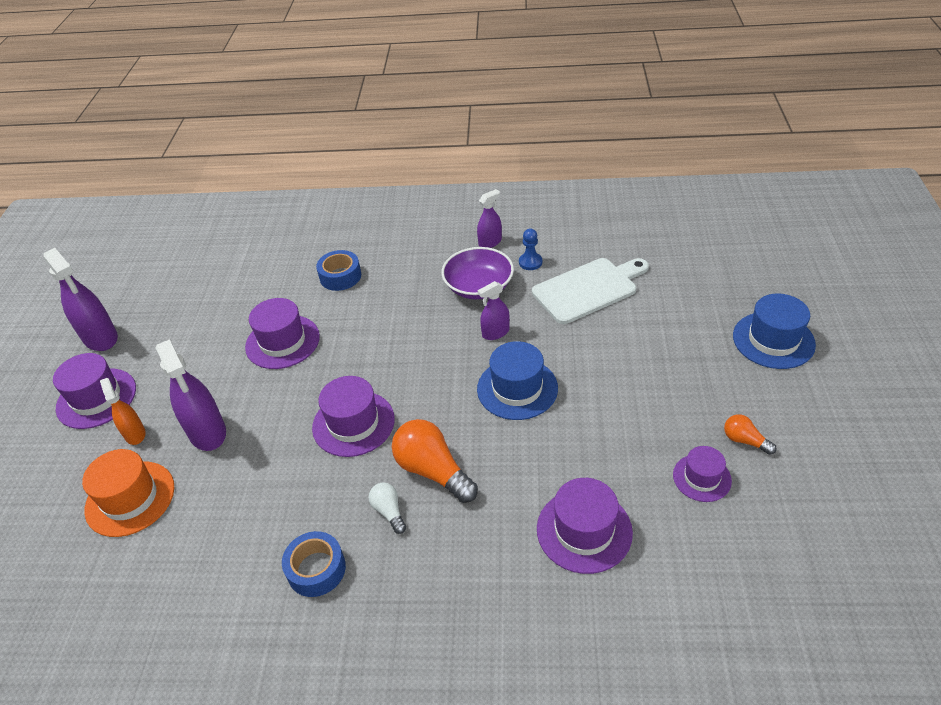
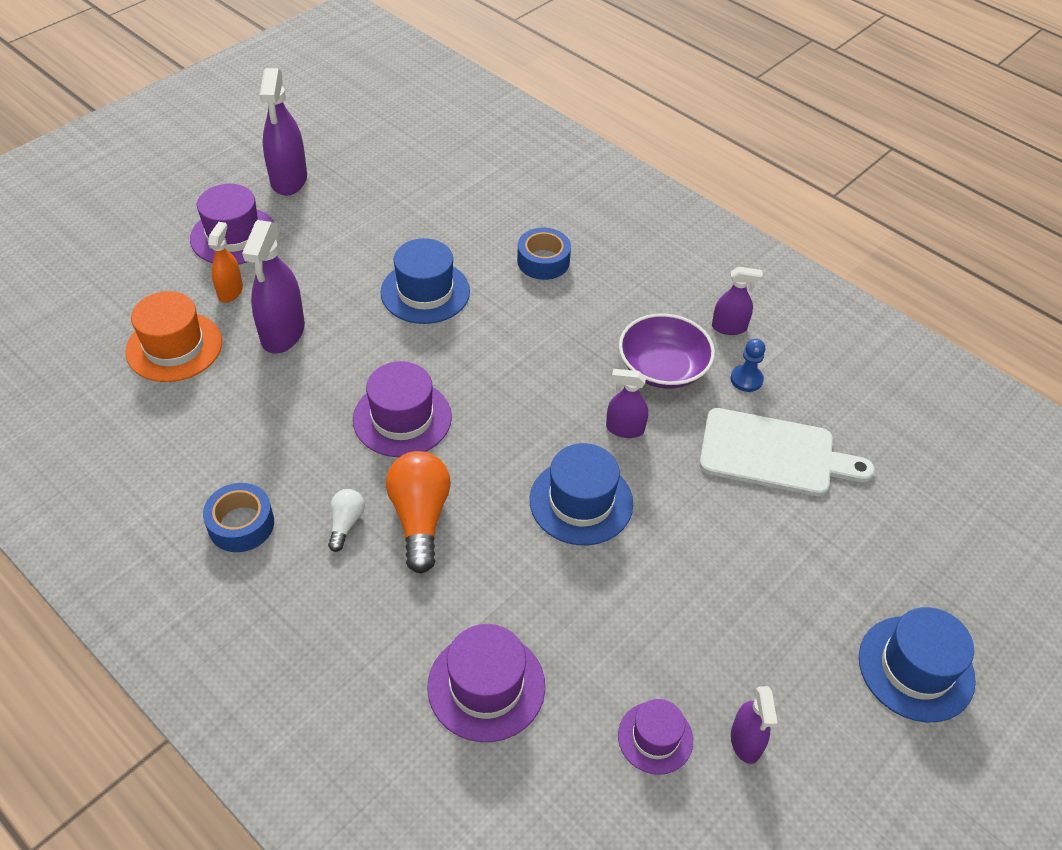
camera: 35 degrees right, 5 degrees up
purple hat [245,298,320,369] -> blue hat [381,238,470,324]
orange light bulb [724,414,777,455] -> purple spray bottle [731,686,778,764]

